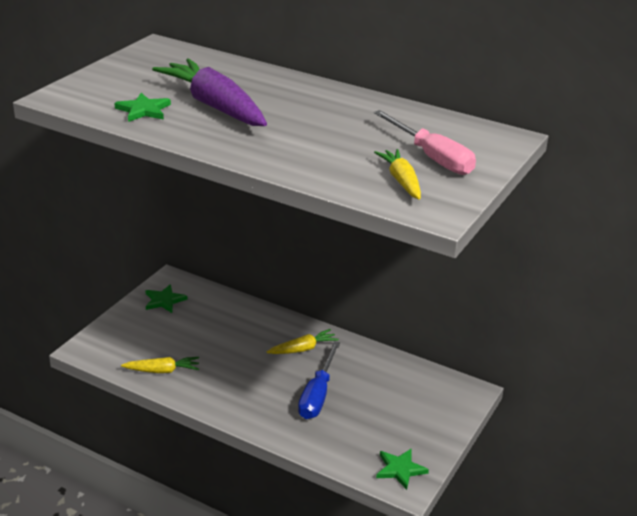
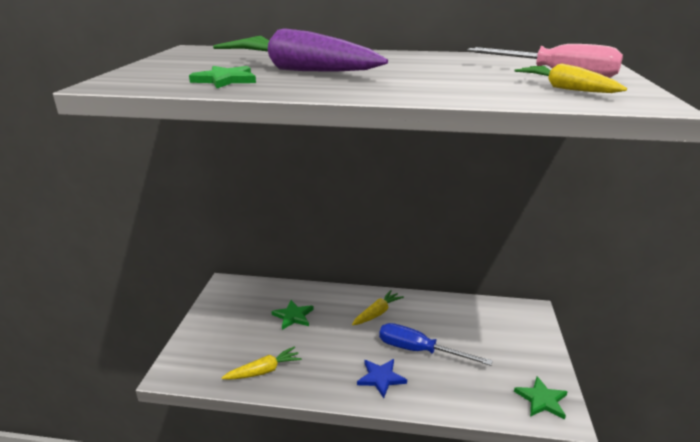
camera: 20 degrees left, 5 degrees down
green star [145,284,188,313] -> green star moved to [271,300,314,330]
blue screwdriver [298,341,340,419] -> blue screwdriver turned 120 degrees clockwise [379,323,493,366]
none -> blue star [357,359,407,398]

